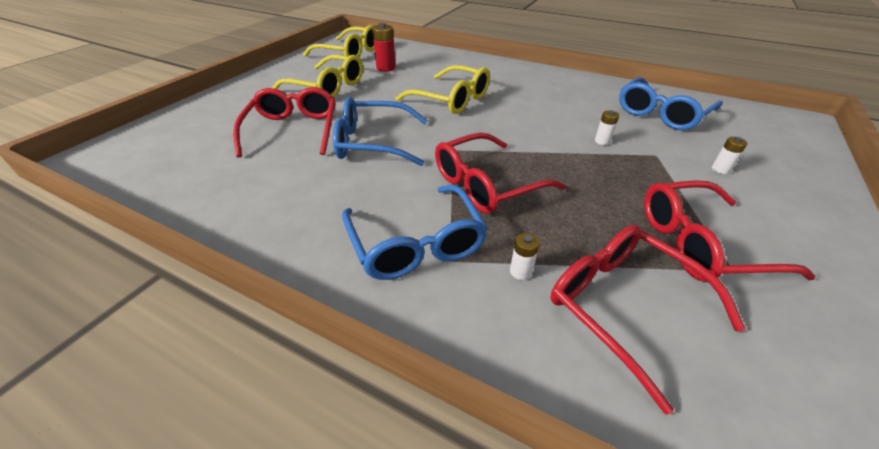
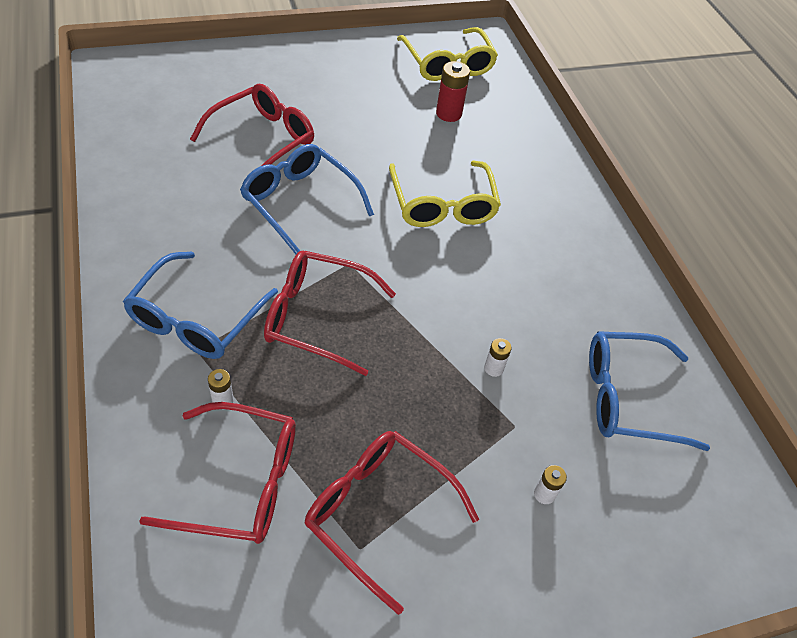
camera: 40 degrees right, 10 degrees up
yellow glasses [272,55,363,97] -> none
red glasses [551,225,746,415] -> red glasses turned 90 degrees clockwise [139,402,296,544]

